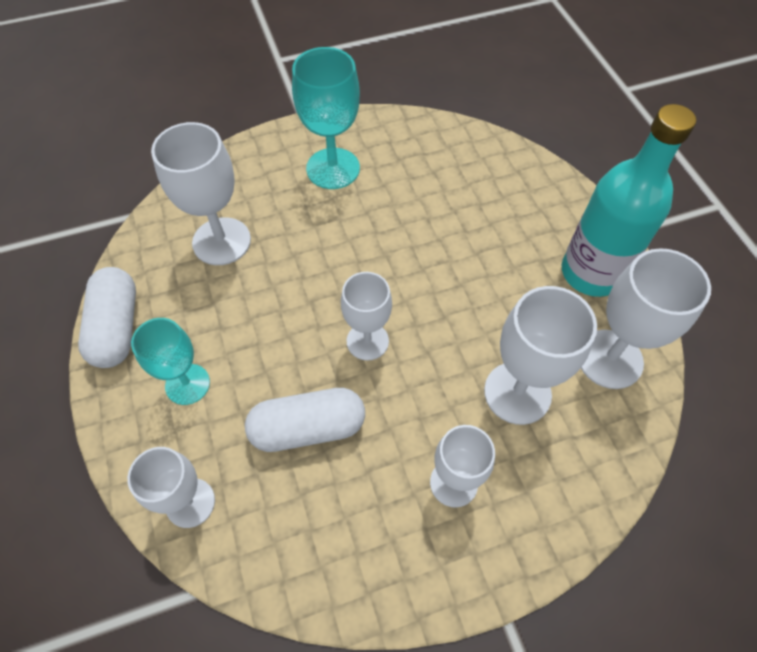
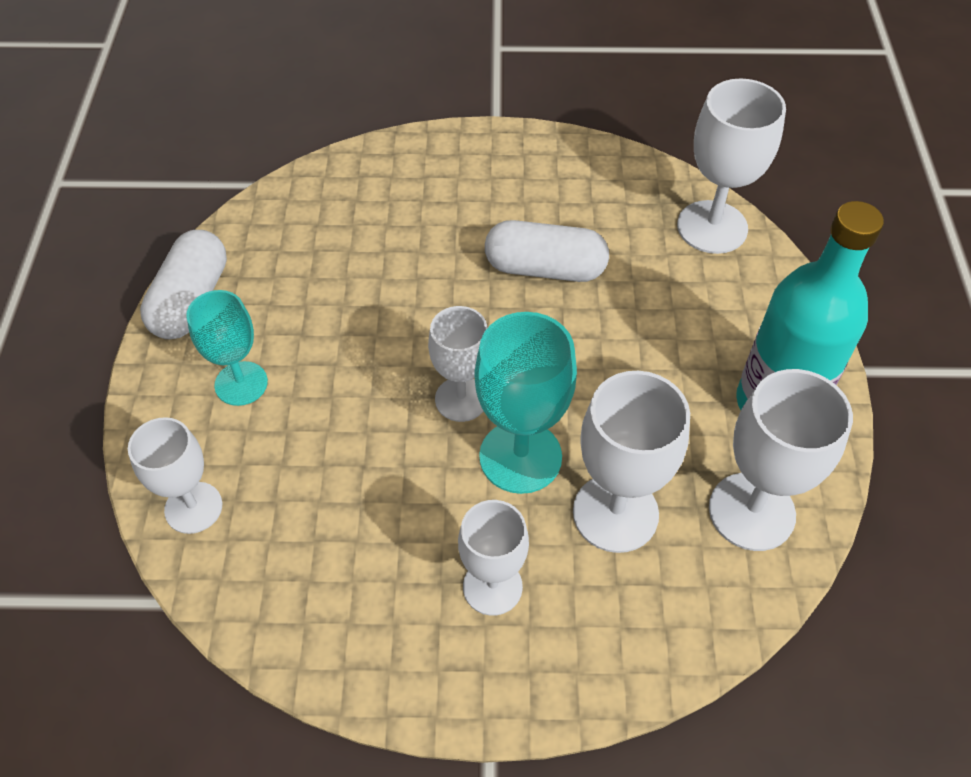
camera: 20 degrees right, 5 degrees down
white goblet [151,122,251,265] -> white goblet moved to [677,79,786,254]
white capsule [245,388,365,452] -> white capsule moved to [485,220,609,282]
turquoise goblet [292,47,360,189] -> turquoise goblet moved to [475,312,577,494]

